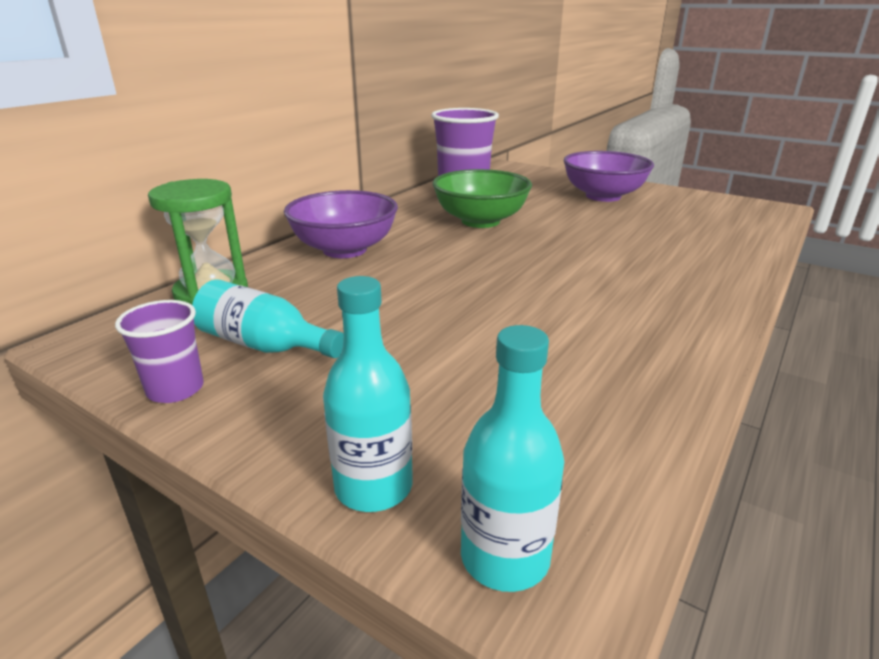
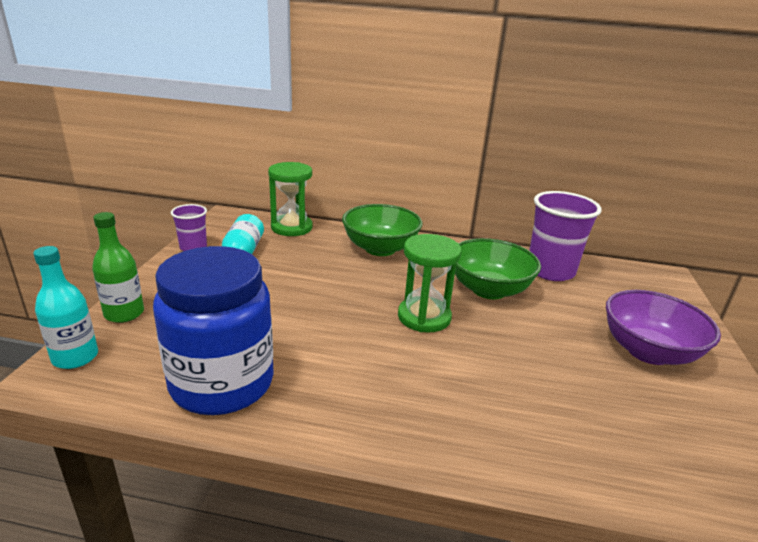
camera: 65 degrees right, 0 degrees up
purple bowl [284,190,398,258] -> green bowl [342,204,422,256]
turquoise bottle [323,276,413,512] -> green bottle [92,212,144,323]
none -> blue jar [153,246,274,415]
none -> green hourglass [398,234,462,333]

